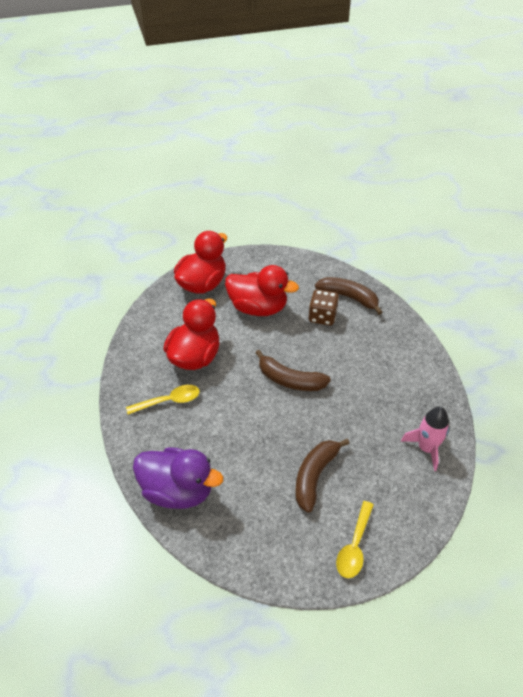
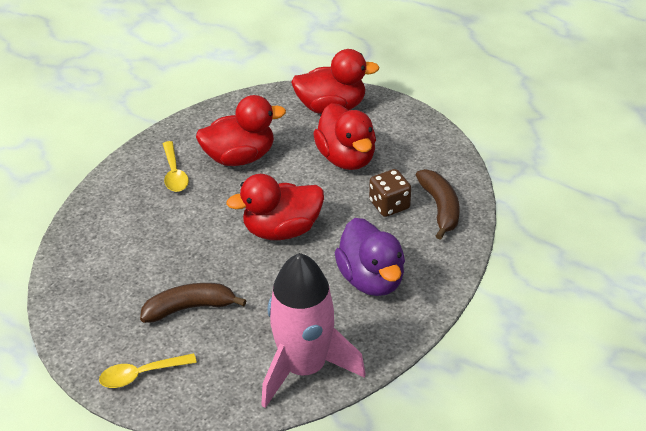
camera: 50 degrees right, 5 degrees down
yellow spoon [126,385,200,414] -> yellow spoon turned 45 degrees clockwise [163,141,189,192]
purple duck [133,447,223,509] -> purple duck moved to [335,218,405,296]
brown banana [256,350,331,391] -> red duck [226,174,324,240]
pink rocket [401,407,449,471] -> pink rocket [261,253,366,408], size x1.90

